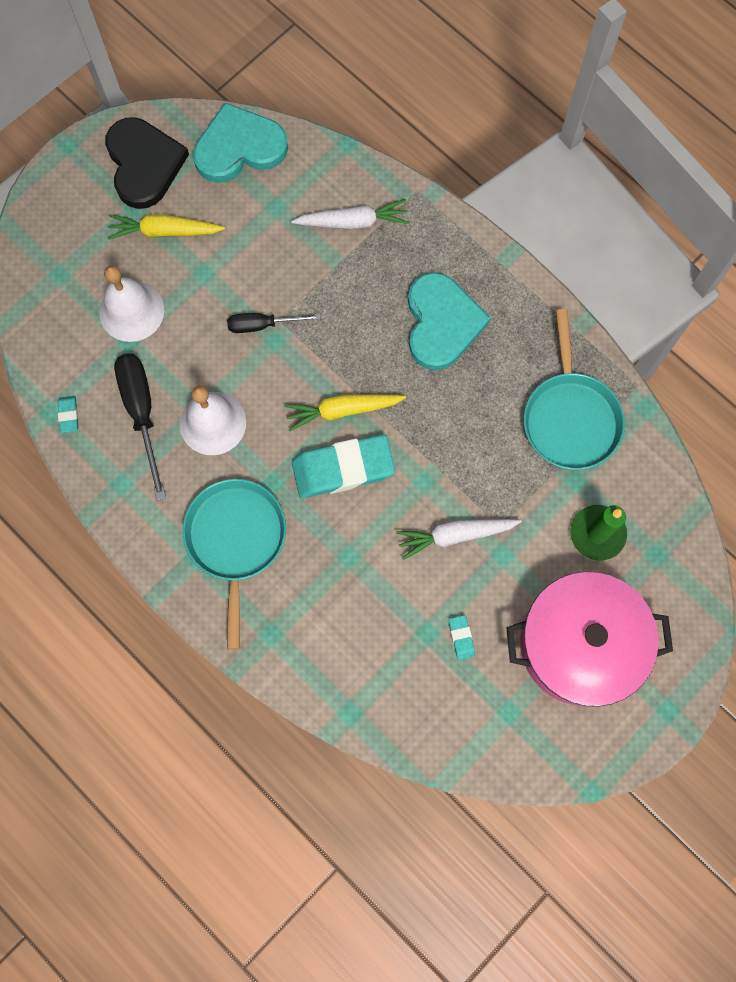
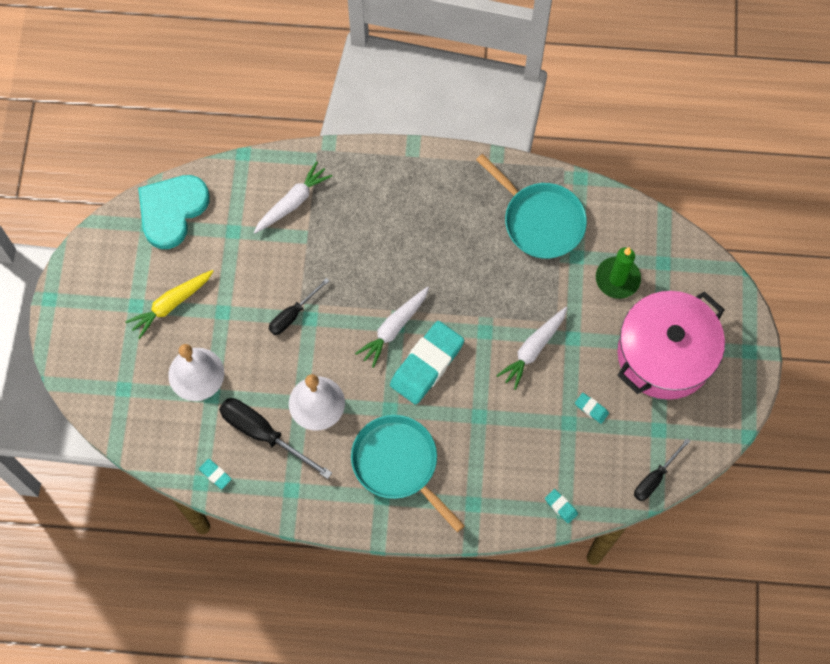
camera: 40 degrees left, 5 degrees down
black heart [105,117,189,209] -> none
yellow carrot [284,395,406,432] -> white carrot [355,287,429,368]
turquoise heart [408,272,491,370] -> none
none -> turquoise eraser [545,489,578,523]
none -> black screwdriver [634,438,691,501]

